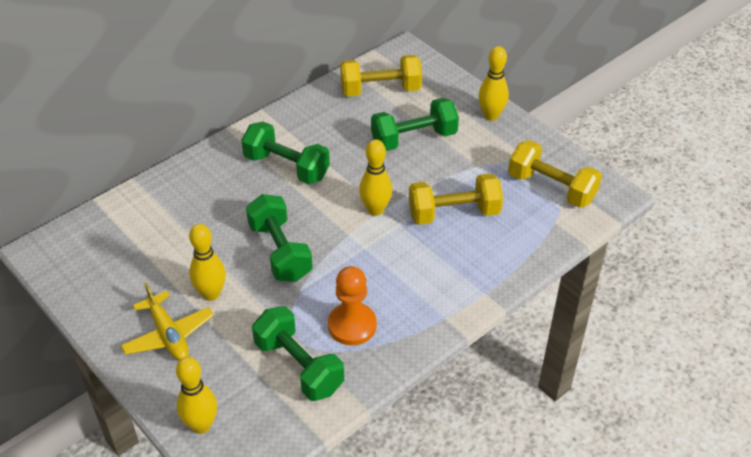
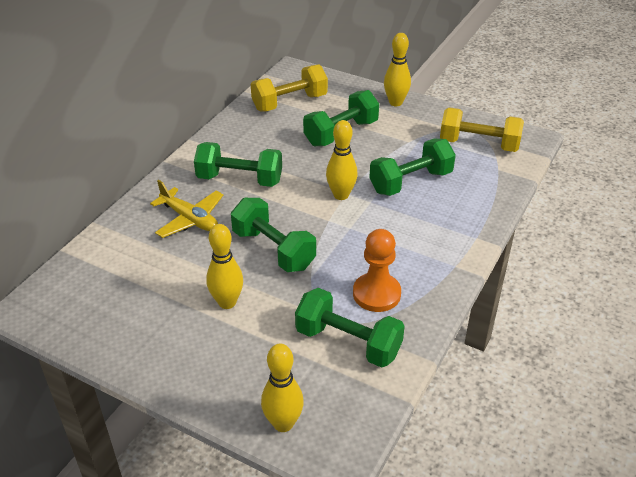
camera: 20 degrees left, 5 degrees down
yellow plane [121,283,214,361] -> yellow plane moved to [150,180,223,238]
yellow dumbbell [409,173,503,225] -> green dumbbell [369,139,456,196]

